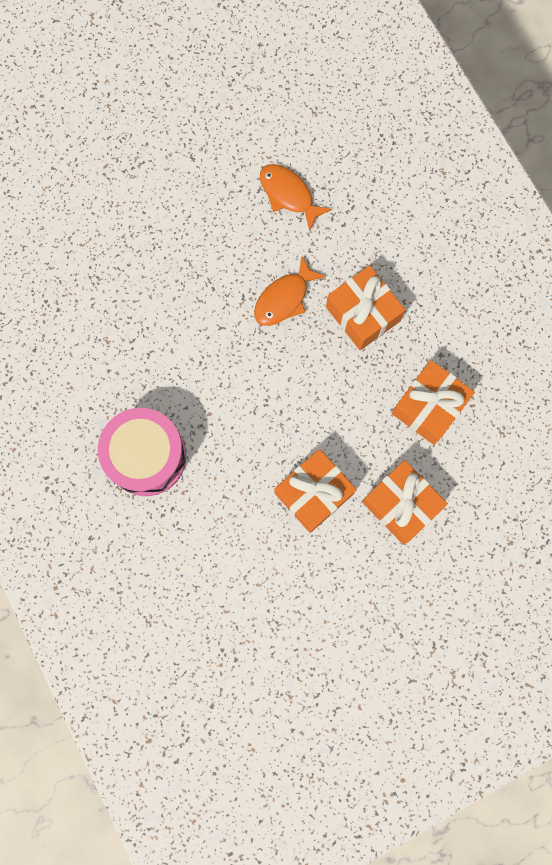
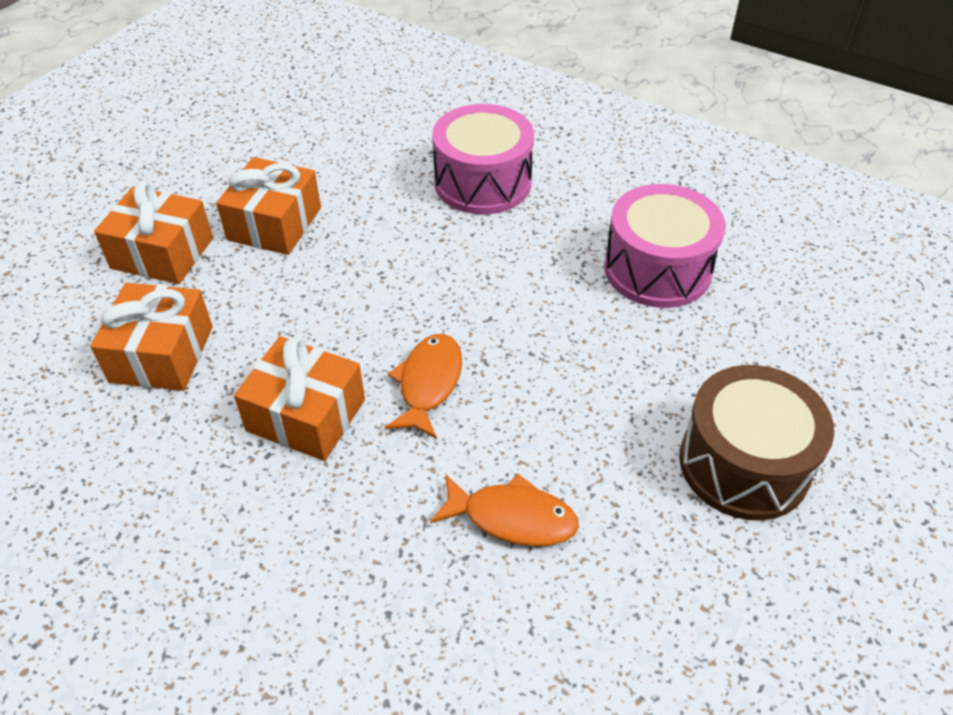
camera: 150 degrees right, 30 degrees down
none -> pink drum [604,184,725,308]
none -> brown drum [679,365,834,520]

